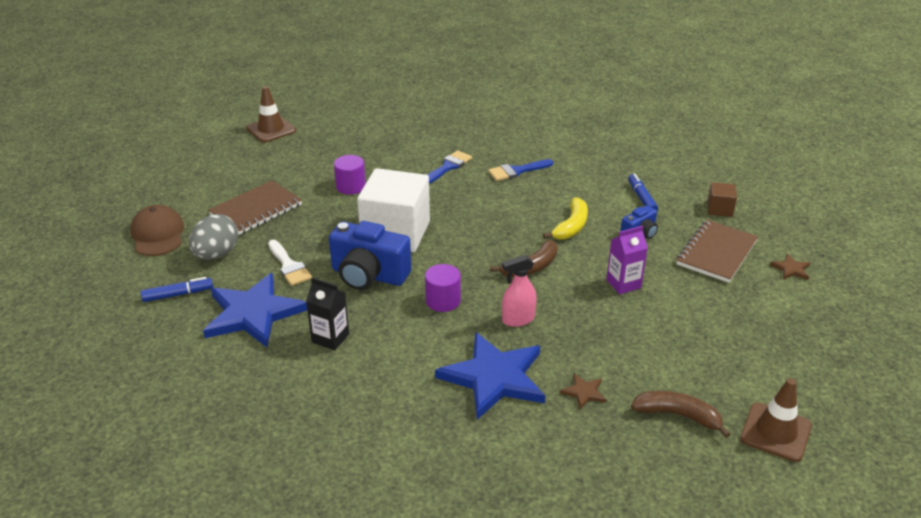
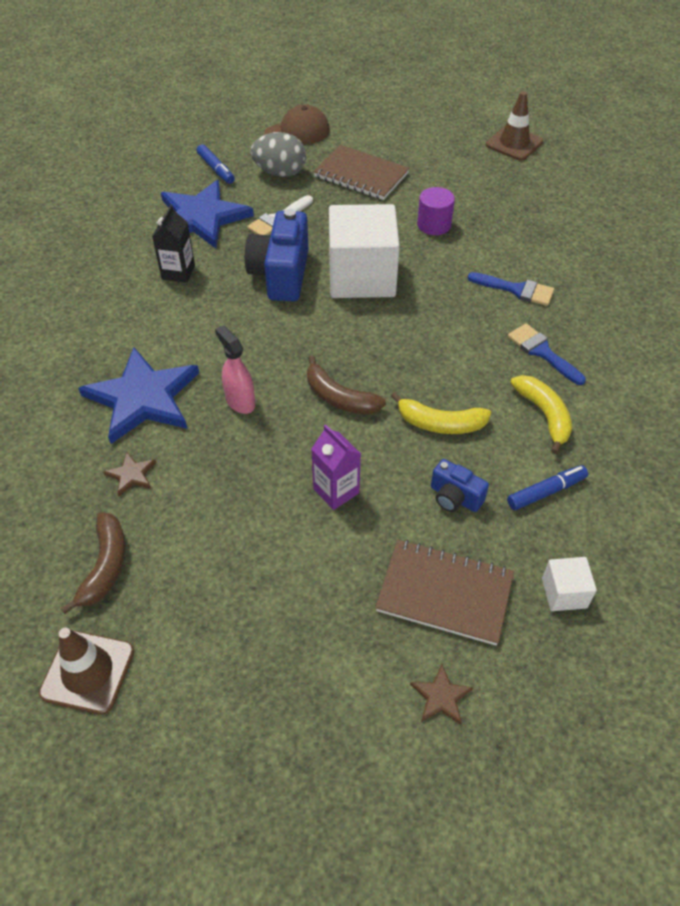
camera: 75 degrees right, 15 degrees up
purple cylinder [425,264,461,312] -> none
brown cube [707,182,737,217] -> white cube [542,557,597,611]
none -> yellow banana [510,375,572,454]

